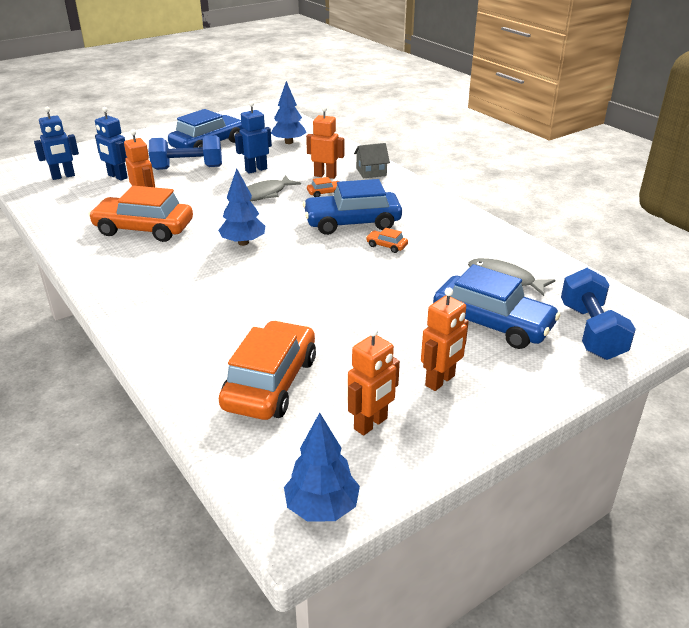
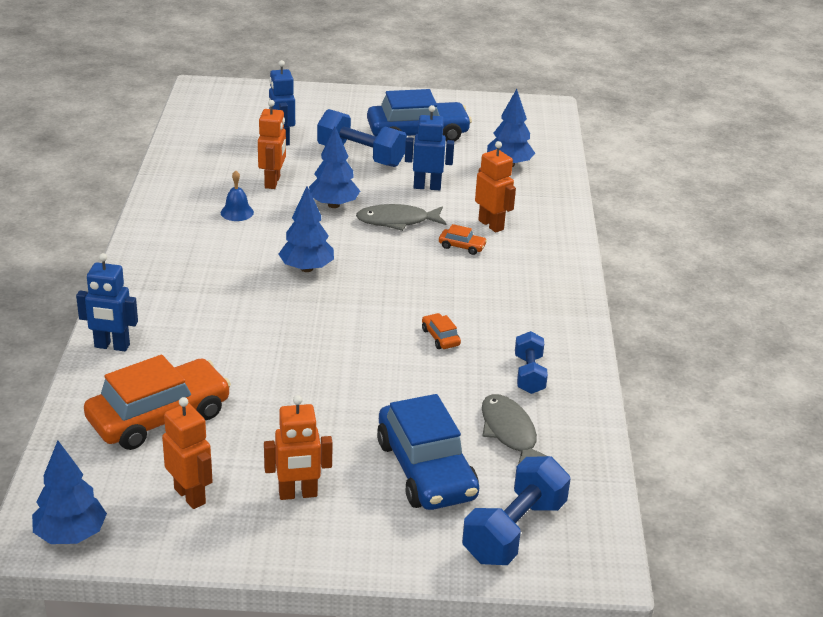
camera: 35 degrees right, 0 degrees up
blue robot [34,107,79,180] -> blue robot moved to [76,253,138,351]
orange car [88,186,193,242] -> blue bell [221,171,254,221]
blue car [303,179,402,235] -> none
orange robot [348,327,400,436] -> orange robot turned 120 degrees counterclockwise [162,397,213,509]
grey house [354,143,390,178] -> none
none -> blue tree [309,127,360,208]
none -> blue dumbbell [515,331,548,394]

